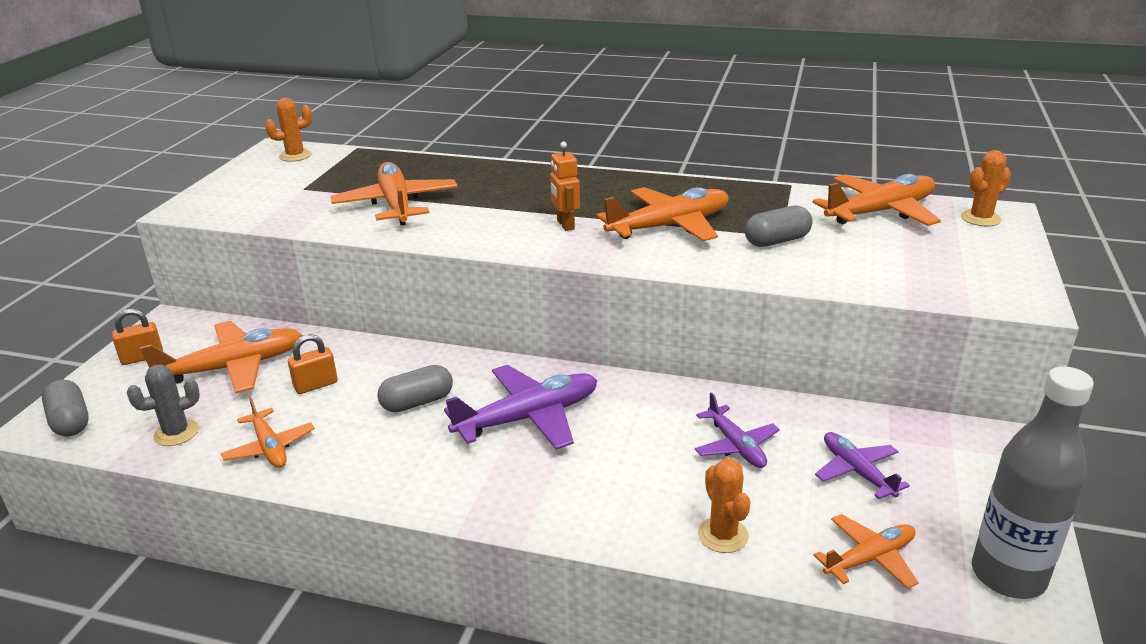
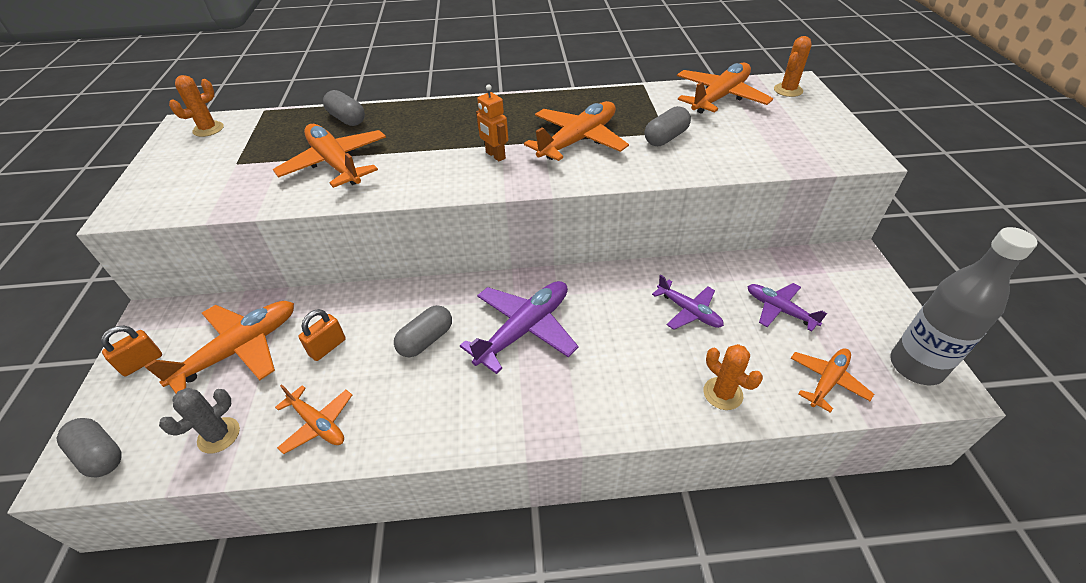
camera: 20 degrees left, 15 degrees up
none -> grey capsule [323,90,365,126]

